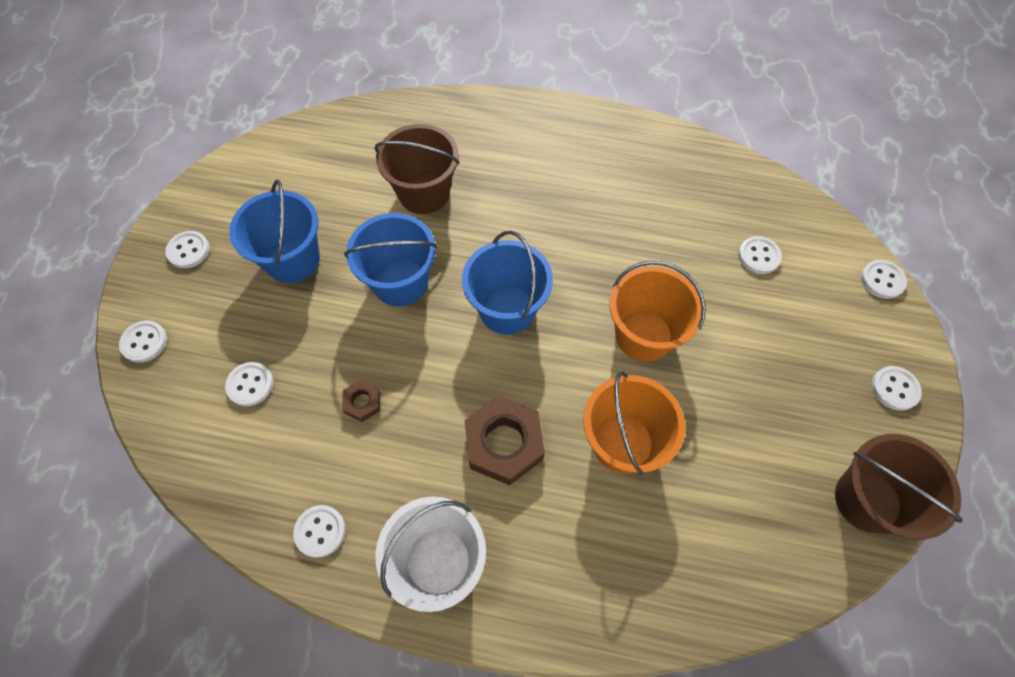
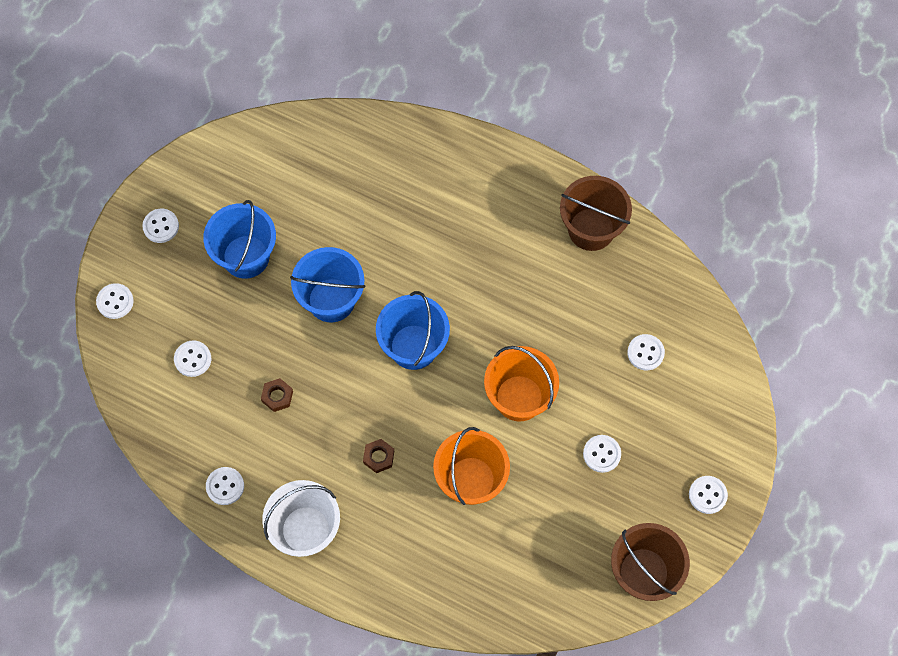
camera: 15 degrees right, 5 degrees up
brown bucket [374,124,460,214] -> brown bucket moved to [560,176,632,251]
brown nut [465,396,545,485] -> brown nut [363,439,394,473], size x0.49
white button [861,260,907,299] -> white button moved to [583,435,621,473]

